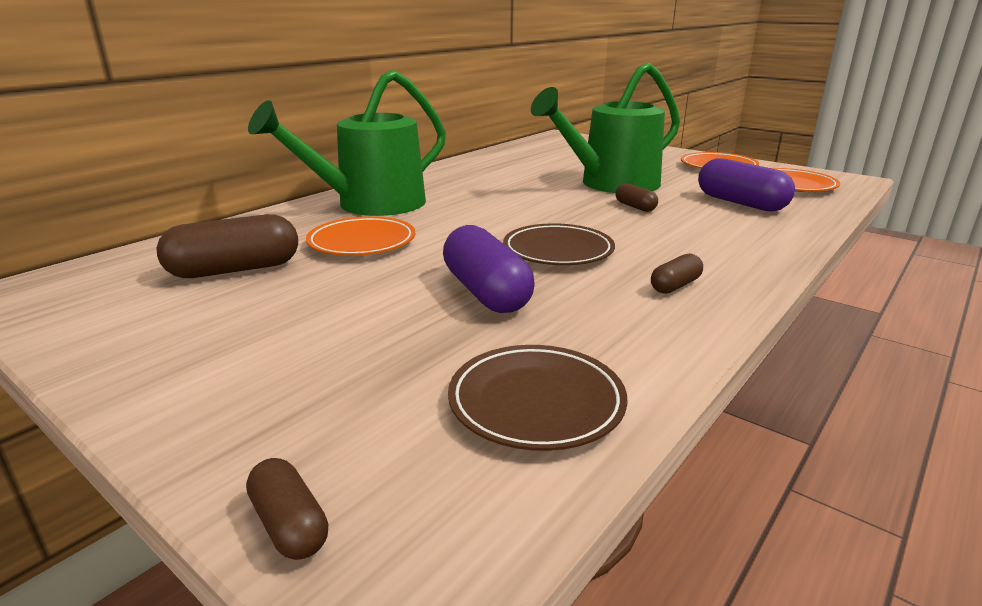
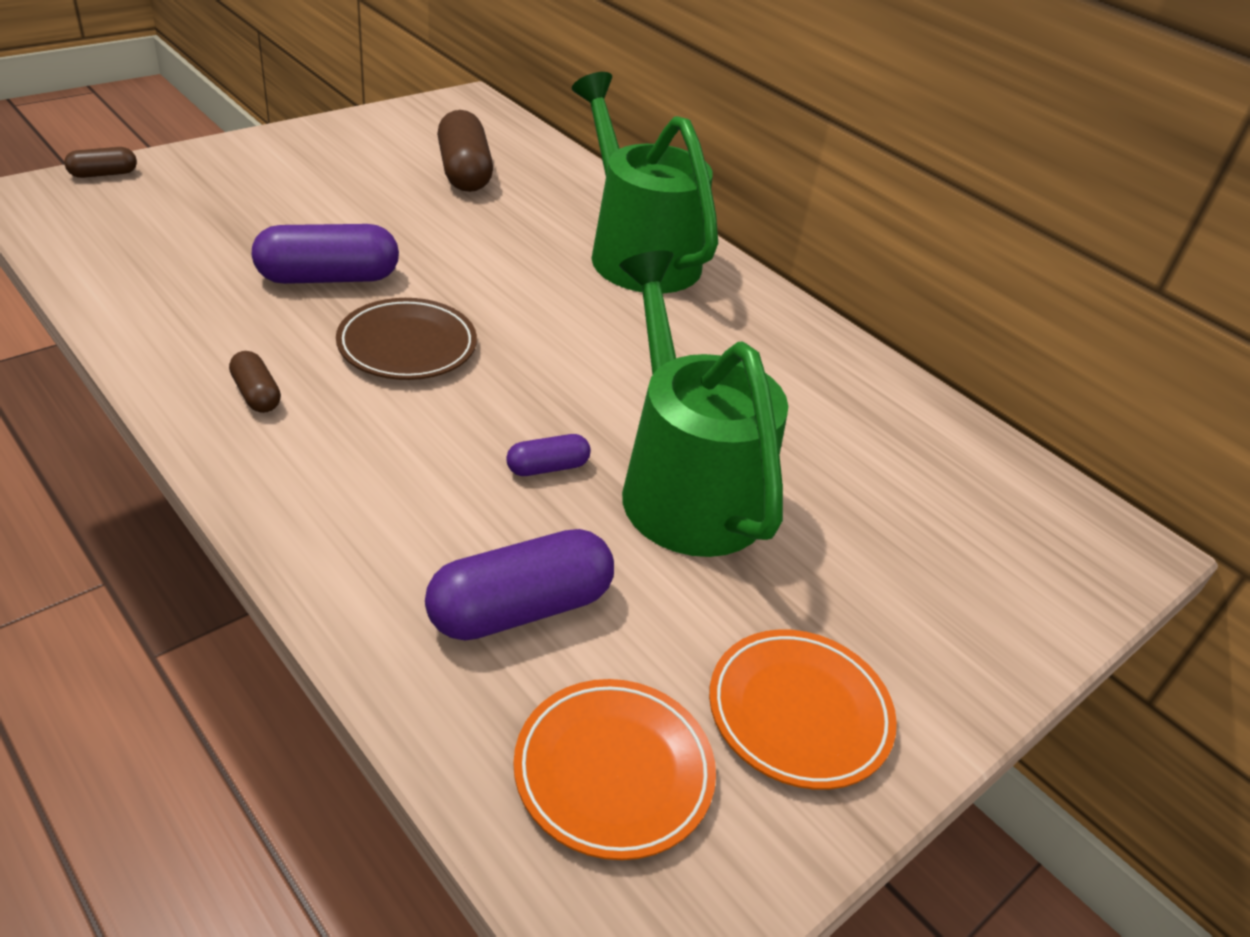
camera: 95 degrees right, 15 degrees up
orange plate [306,216,415,256] -> none
brown plate [448,345,627,451] -> none
brown capsule [615,183,658,212] -> purple capsule [506,434,591,476]

